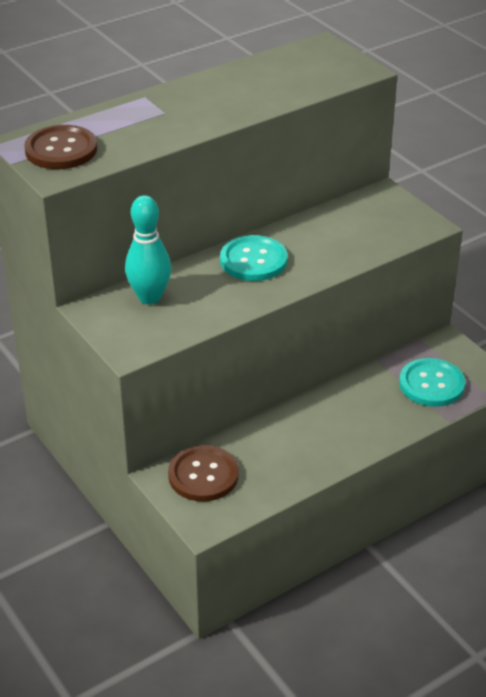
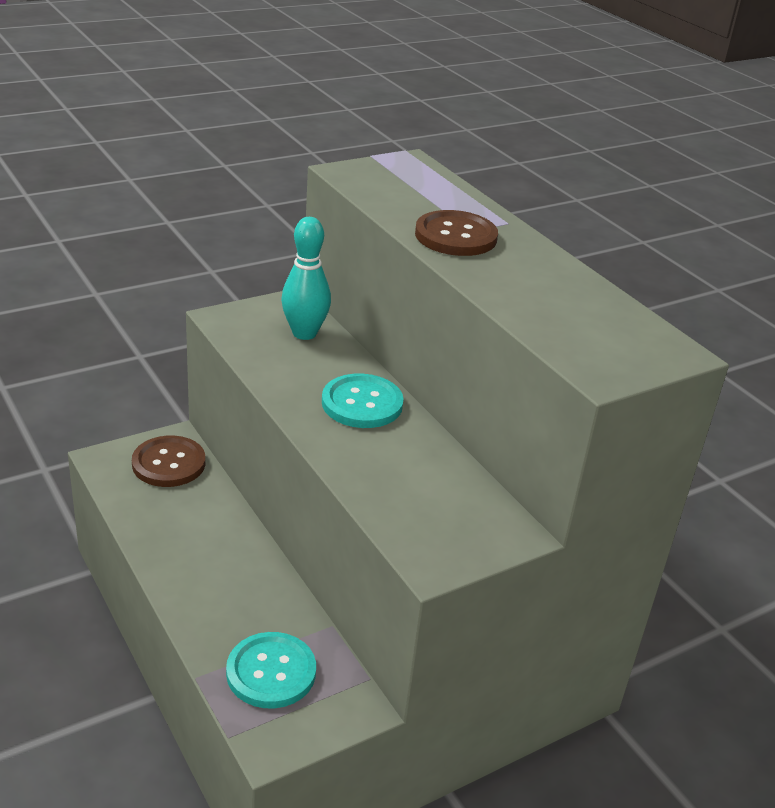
camera: 90 degrees right, 5 degrees down
brown button [24,125,97,169] -> brown button moved to [415,210,498,256]

